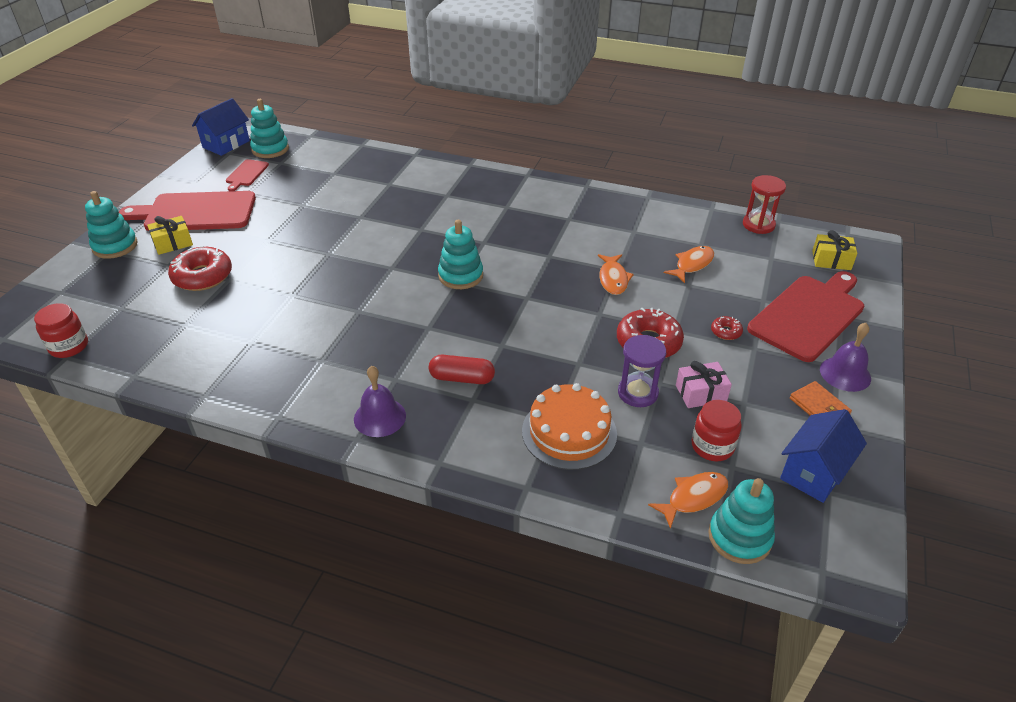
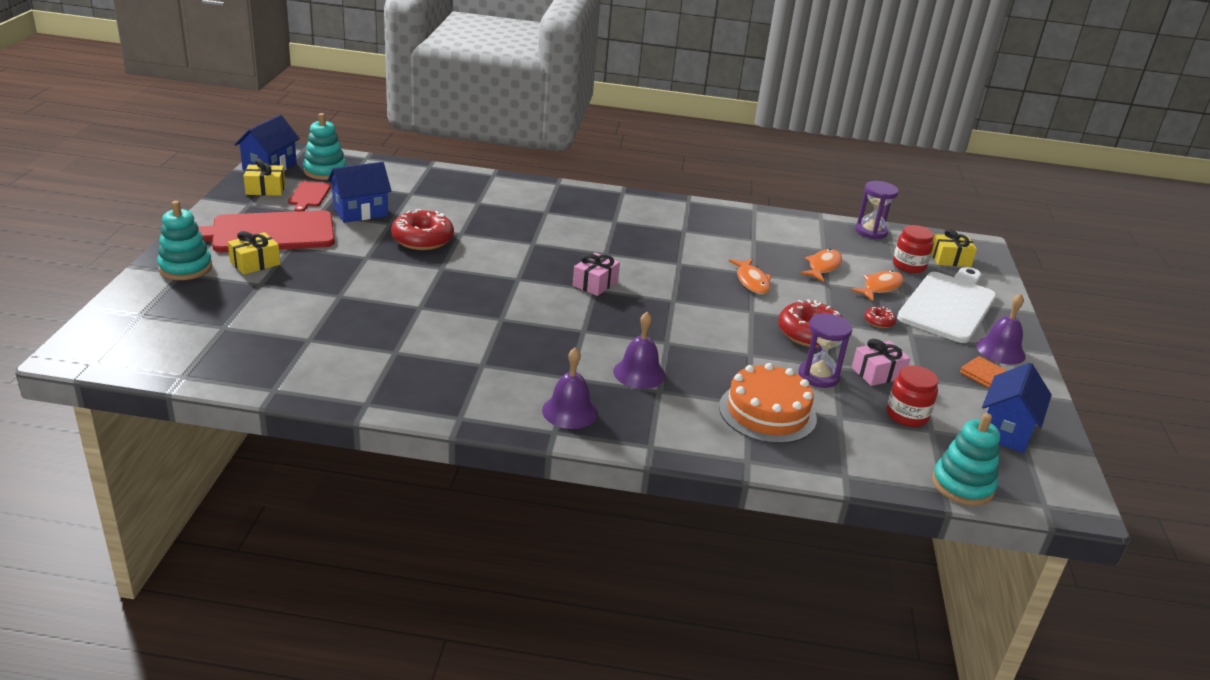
camera: 15 degrees left, 10 degrees down
red jar [34,303,88,358] -> red jar moved to [893,225,934,273]
red donut [168,246,232,291] -> red donut moved to [391,209,454,250]
red capsule [429,355,495,384] -> purple bell [613,312,666,389]
turquoise stacking toy [438,220,483,289] -> pink gift [573,252,620,296]
orange fish [648,472,728,529] -> orange fish moved to [851,270,904,301]
red hourglass [743,175,786,234] -> purple hourglass [855,181,899,239]
red cutting board [747,271,864,362] -> white cutting board [897,267,996,343]
none -> yellow gift [244,158,285,196]
none -> blue house [328,162,391,223]

